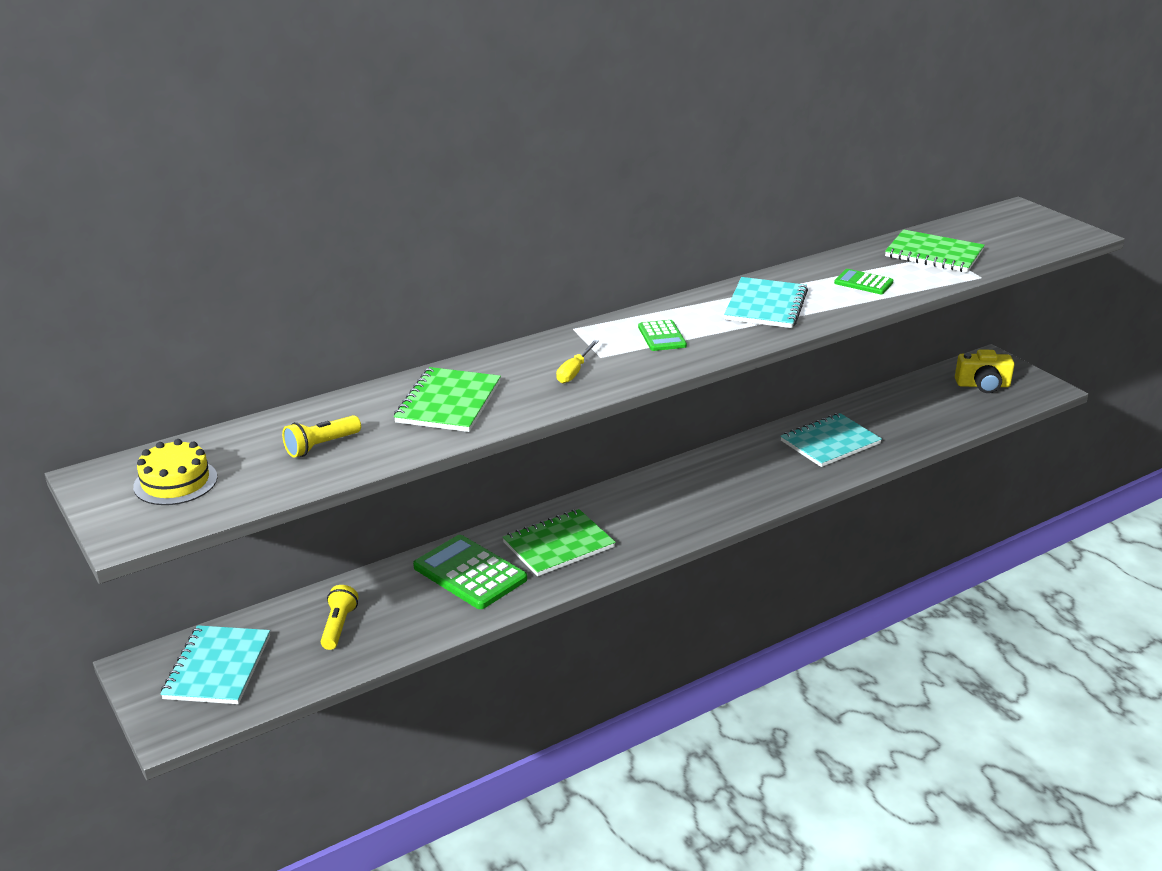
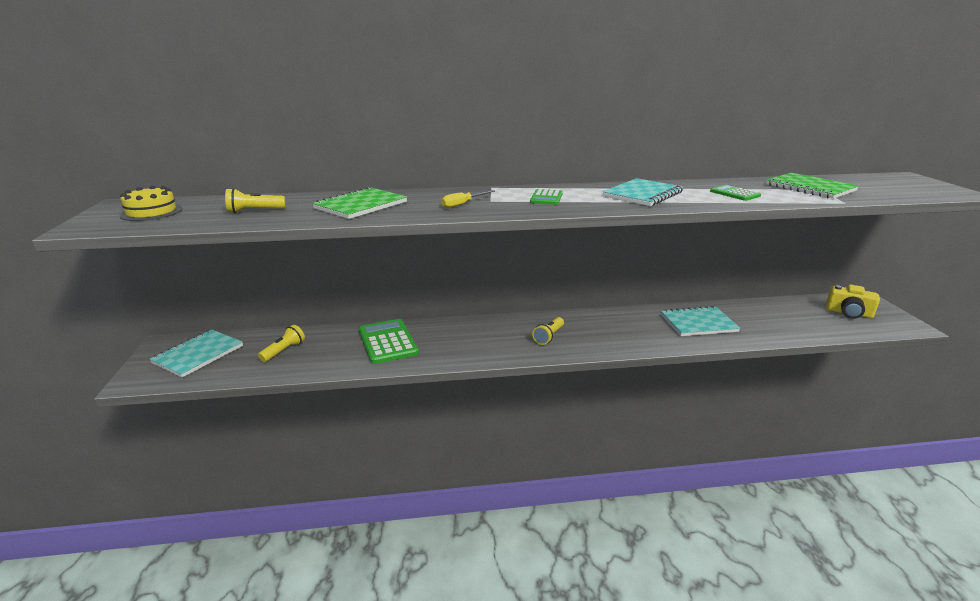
camera: 25 degrees right, 5 degrees down
green notebook [502,509,616,576] -> none
none -> yellow flashlight [532,317,564,345]

